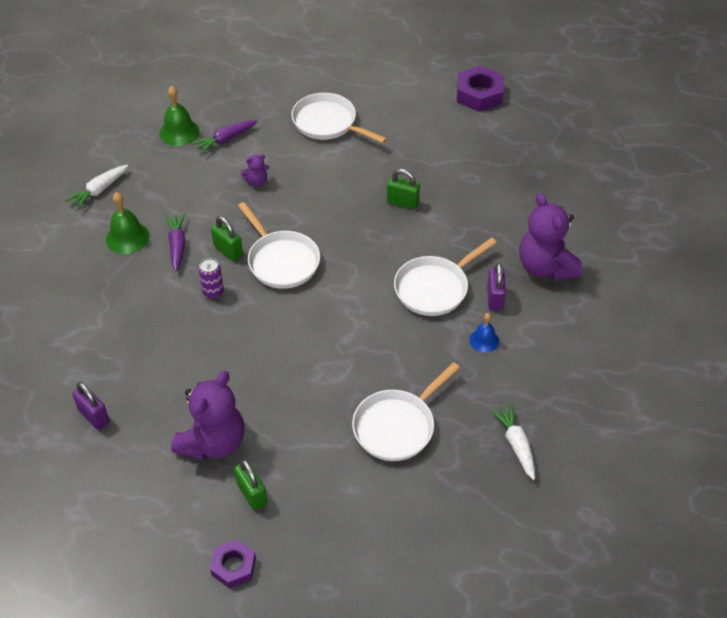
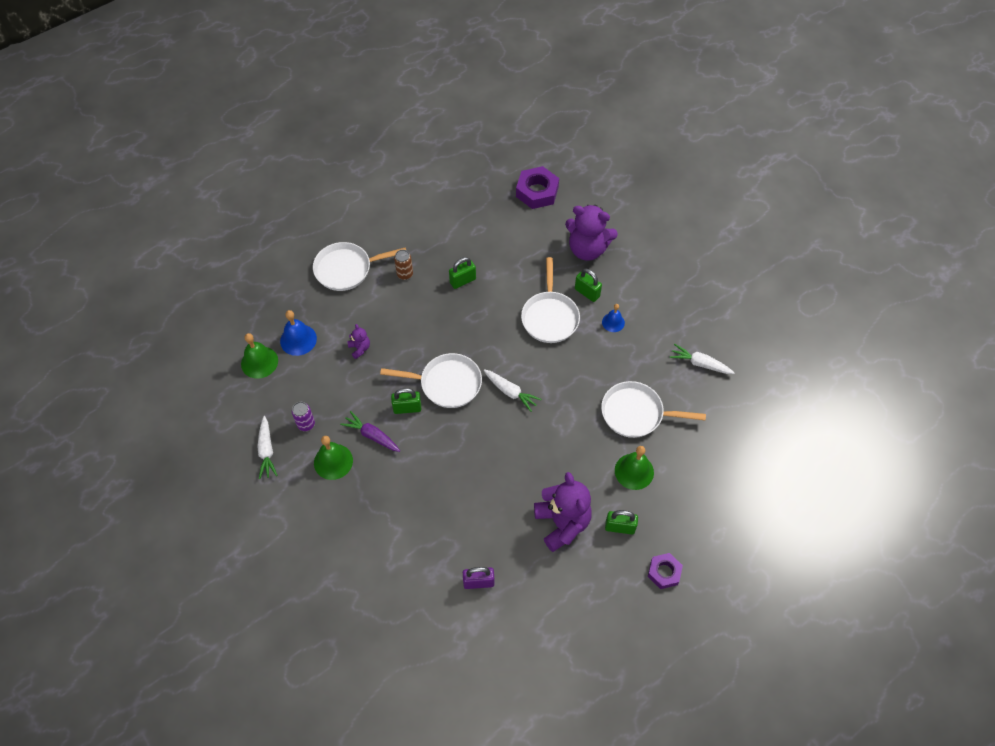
camera: 50 degrees left, 10 degrees up
purple carrot [191,120,257,154] -> blue bell [280,310,317,356]
purple can [198,258,224,299] -> purple can moved to [292,402,315,431]
purple teddy bear [241,154,269,187] -> purple teddy bear turned 45 degrees counterclockwise [347,324,370,359]
white pan [352,362,460,461] -> white pan turned 105 degrees clockwise [601,381,706,438]
purple nut [457,66,504,112] -> purple nut moved to [516,166,559,209]
purple padlock [487,262,506,311] -> green padlock [575,269,602,302]
none -> brown can [394,250,413,280]
none -> white carrot [483,369,541,412]
none -> green bell [615,446,654,490]

